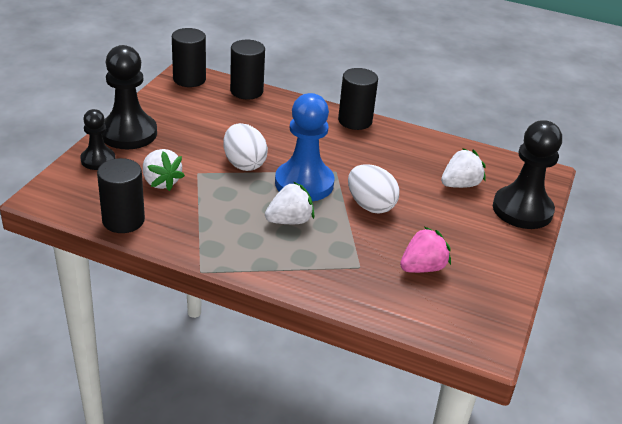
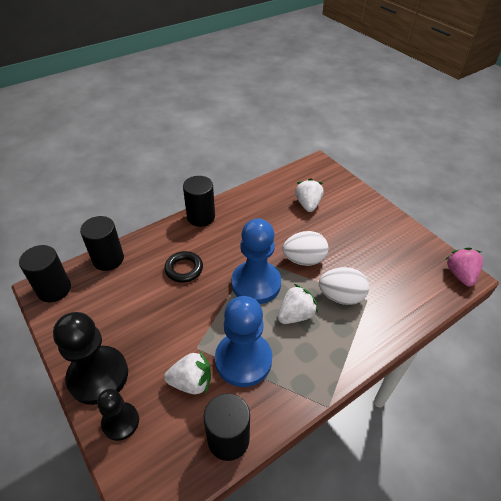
camera: 55 degrees left, 10 degrees up
white egg [223,123,268,171] -> white egg moved to [319,267,369,305]
white strawberry [265,182,314,224] -> white strawberry turned 45 degrees clockwise [278,284,318,324]
pink strawberry [400,227,451,273] -> pink strawberry moved to [445,247,483,286]
black pawn [493,120,562,229] -> none
none -> black ring [164,251,203,283]
none -> blue pawn [215,296,272,387]

